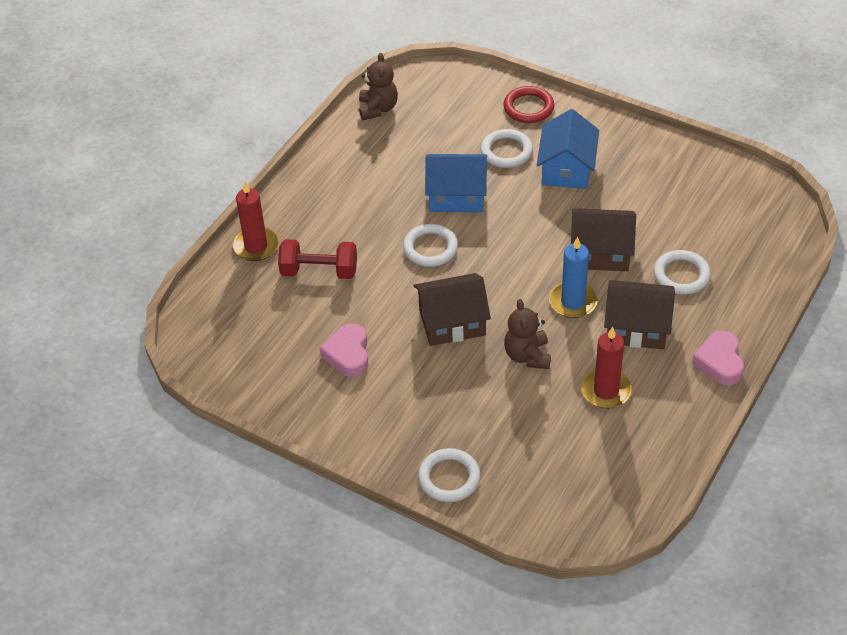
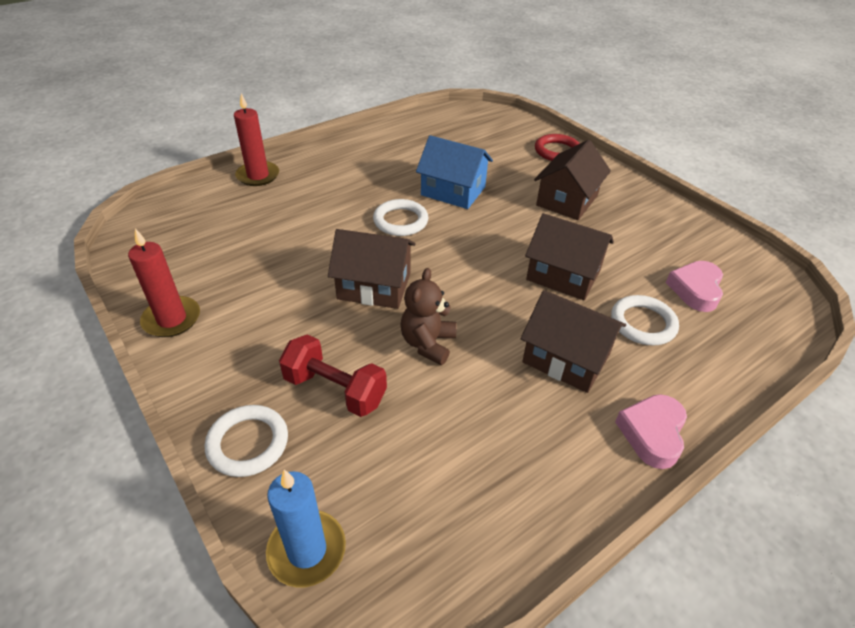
camera: 20 degrees right, 5 degrees down
red dumbbell [278,239,357,279] -> red dumbbell moved to [279,334,387,417]
pink heart [320,323,368,377] -> pink heart moved to [666,261,723,312]
brown teddy bear [359,53,398,120] -> none
white ring [481,129,533,168] -> none
blue house [537,109,599,189] -> brown house [534,140,611,220]
blue candle [549,237,598,318] -> blue candle moved to [266,470,346,588]
red candle [581,327,632,408] -> red candle moved to [128,228,200,337]

